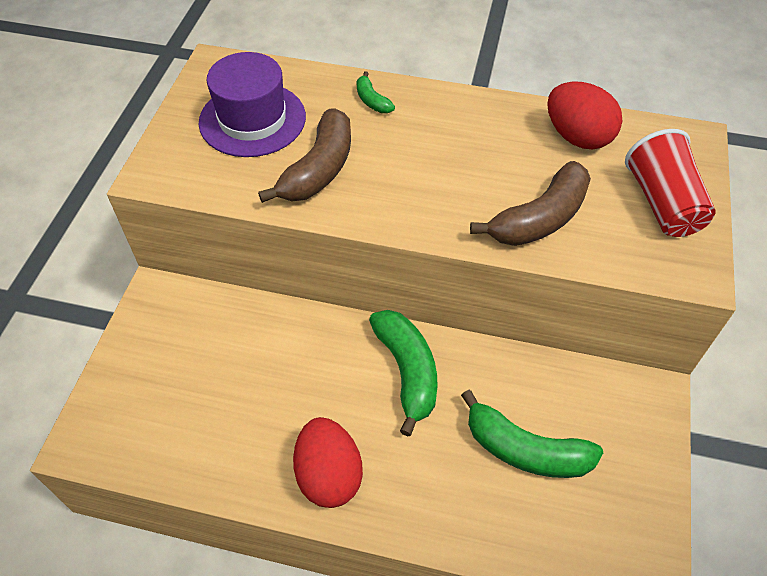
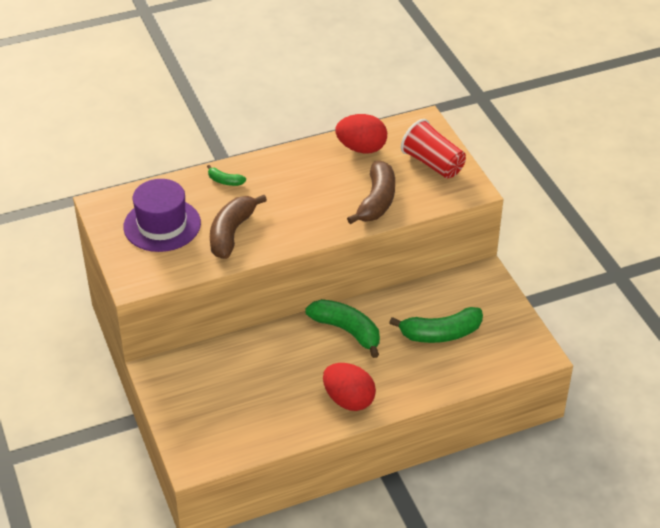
camera: 35 degrees left, 10 degrees down
brown banana [258,108,351,203] -> brown banana turned 150 degrees counterclockwise [210,195,267,259]

